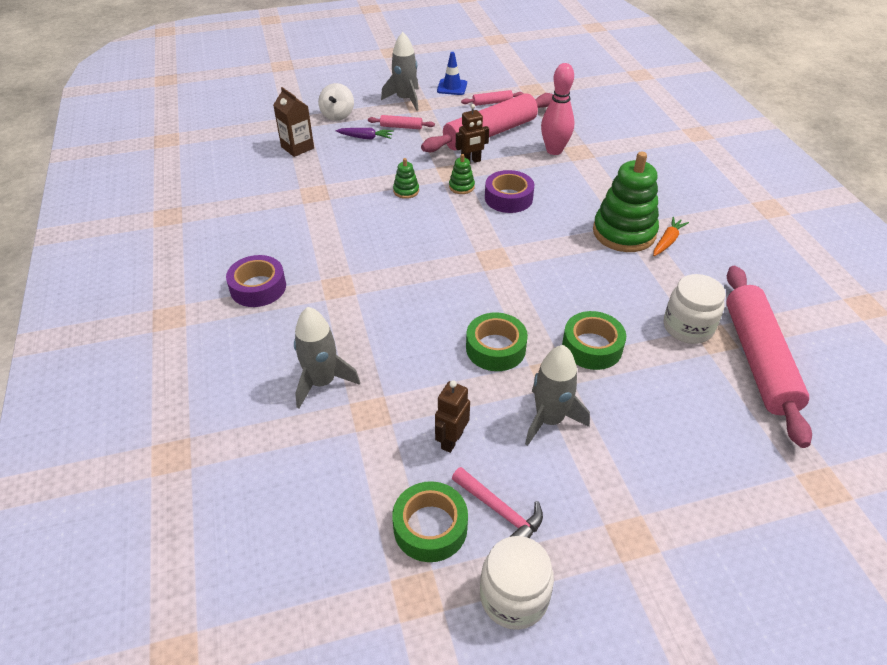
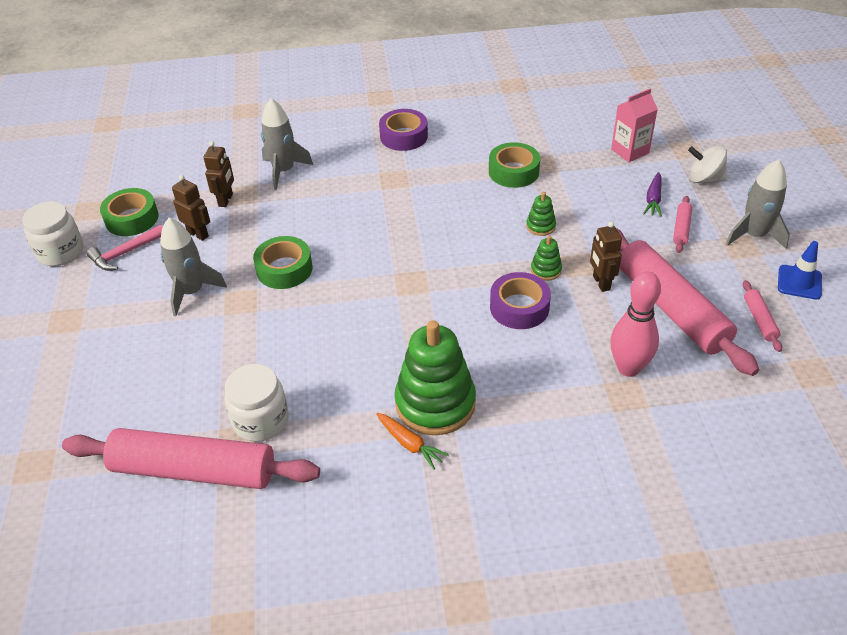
camera: 100 degrees right, 0 degrees up
brown carton [273,87,314,157] -> pink carton [611,88,658,162]
green tape [562,311,626,370] -> green tape moved to [489,142,540,188]
none -> brown robot [204,141,234,207]

